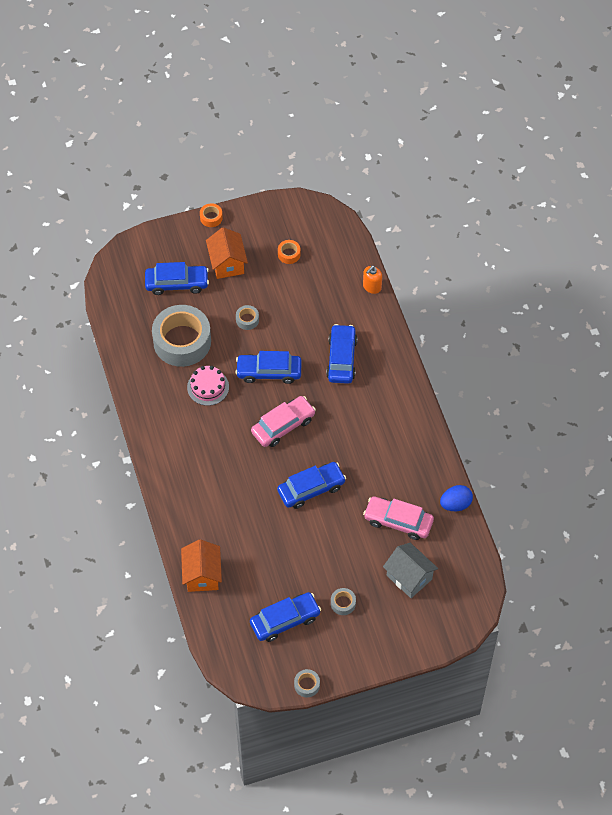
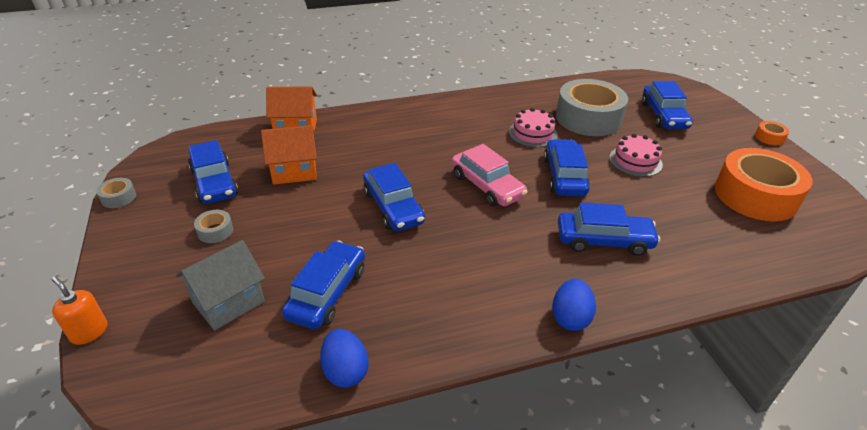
camera: 90 degrees right, 20 degrees down
orange house [206,227,248,279] -> orange house moved to [261,125,317,185]
grey tape [236,305,259,330] -> pink cake [609,134,663,177]
orange tape [278,240,301,264] -> orange tape [715,148,813,221], size x2.47
orange soap dispenser [363,266,382,294] -> orange soap dispenser moved to [51,276,108,345]
pink car [363,496,434,540] -> blue car [282,240,365,329]
none -> blue egg [552,279,596,331]

